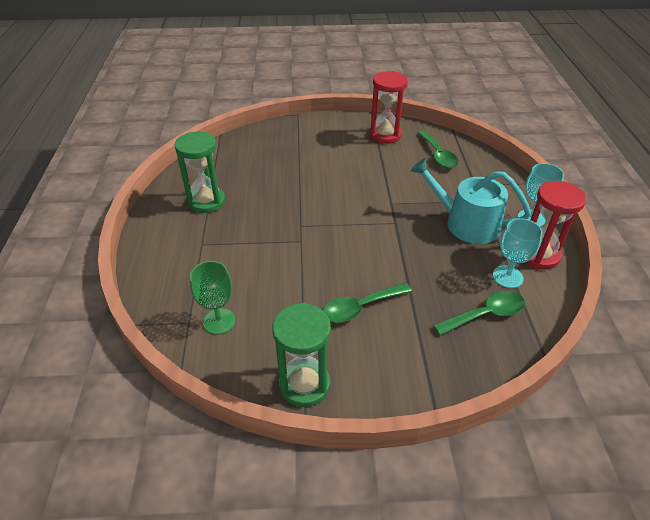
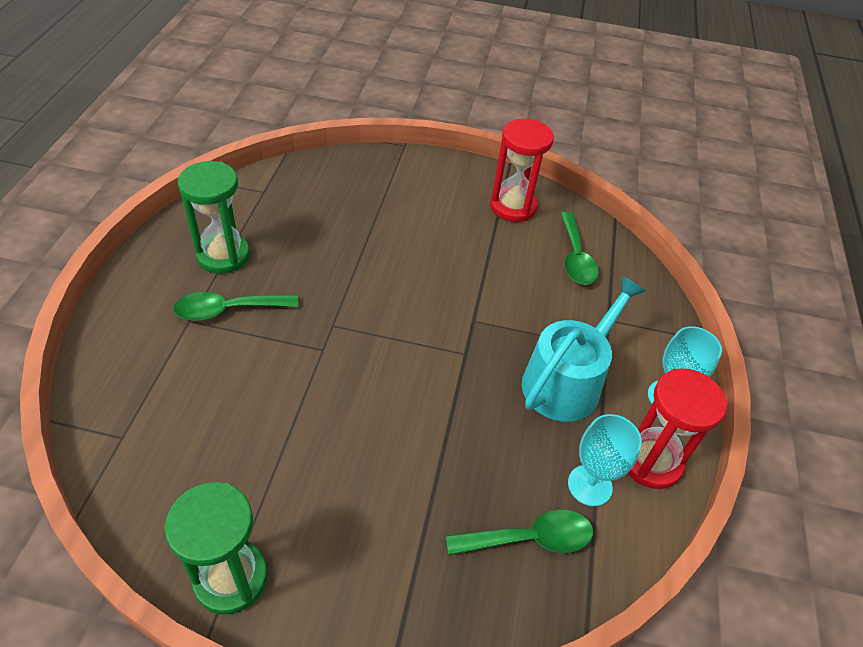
camera: 10 degrees right, 5 degrees up
green goblet [190,261,236,334] -> none
green spoon [323,283,412,323] -> green spoon moved to [173,292,299,321]
turquoise watering can [411,158,531,244] -> turquoise watering can turned 90 degrees clockwise [522,276,646,422]

